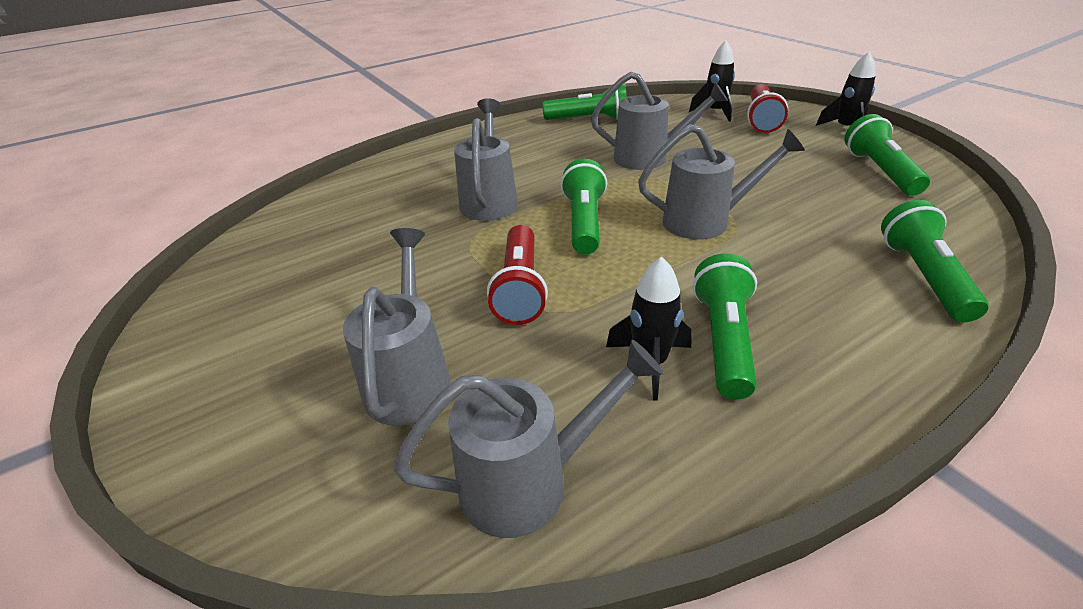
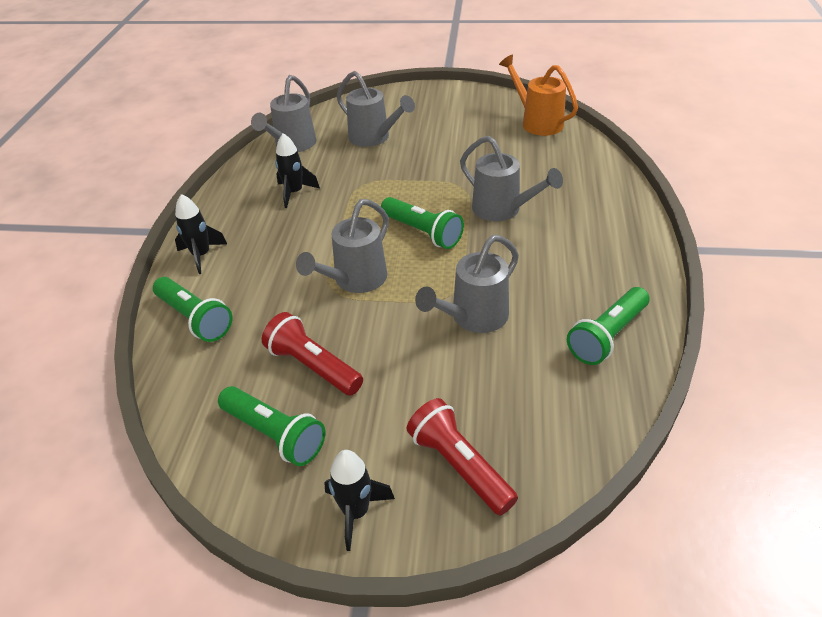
camera: 130 degrees right, 5 degrees up
red flashlight [487,225,548,325] -> red flashlight moved to [262,312,363,396]
black rocket [689,40,735,122] -> black rocket moved to [175,194,228,274]
green flashlight [693,253,757,399] -> none
none -> orange watering can [499,54,578,136]

